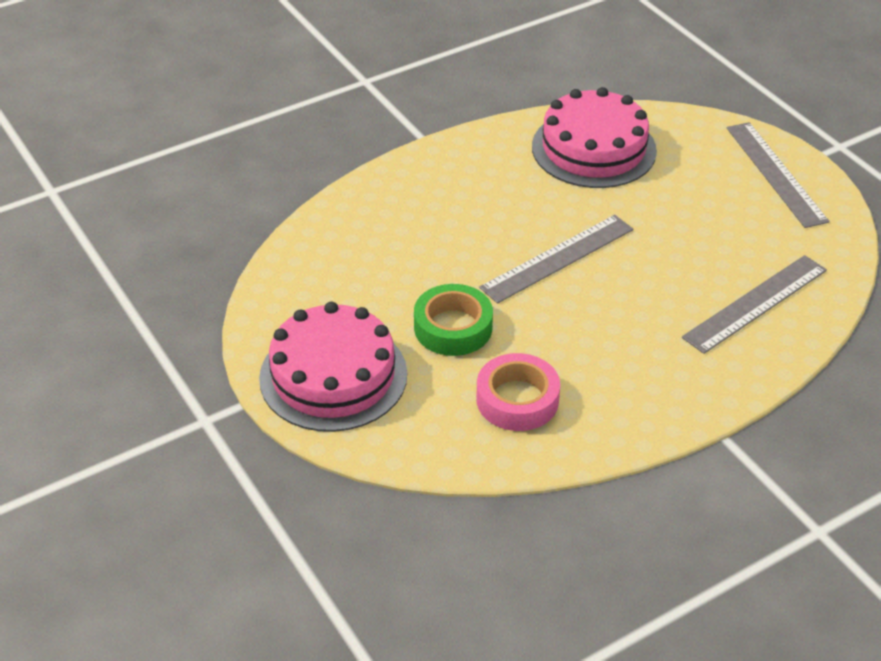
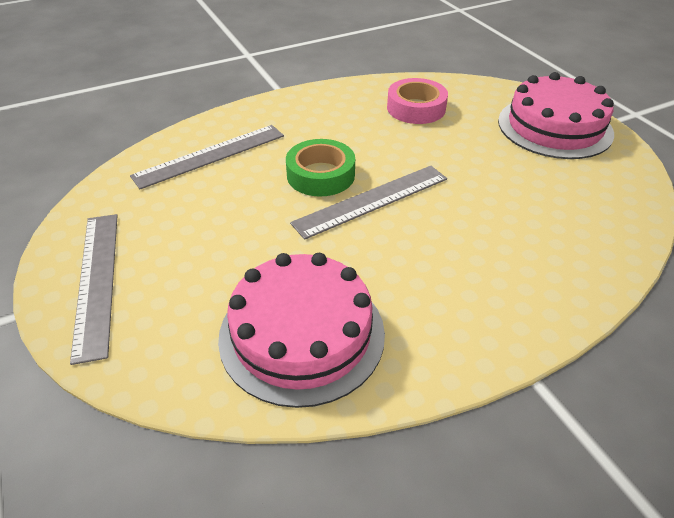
camera: 175 degrees left, 0 degrees up
green tape [414,284,493,356] -> green tape moved to [286,139,355,197]

